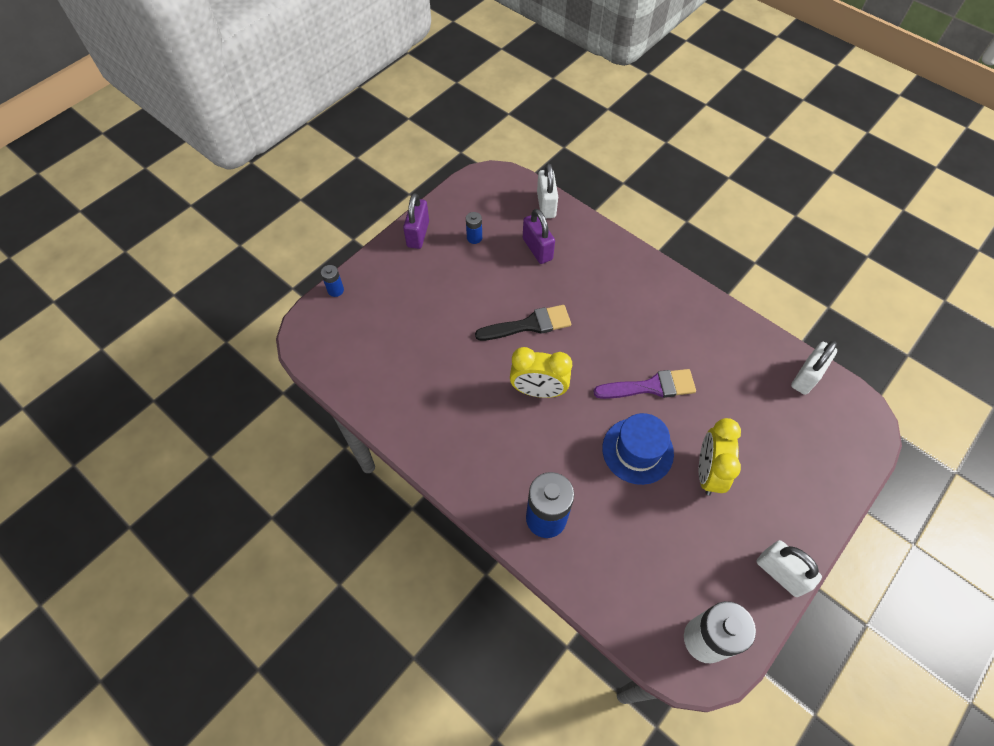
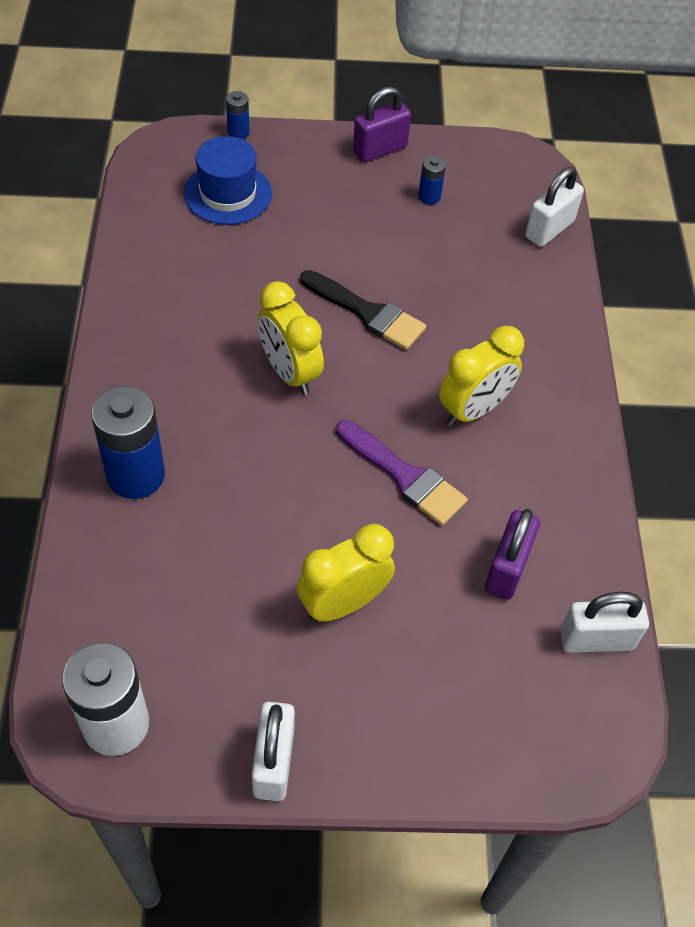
camera: 45 degrees right, 5 degrees down
purple padlock [523,209,555,264] -> purple padlock moved to [485,509,540,600]
blue hat [602,413,674,485] -> blue hat moved to [184,136,272,225]
none -> yellow clock [439,326,524,426]

